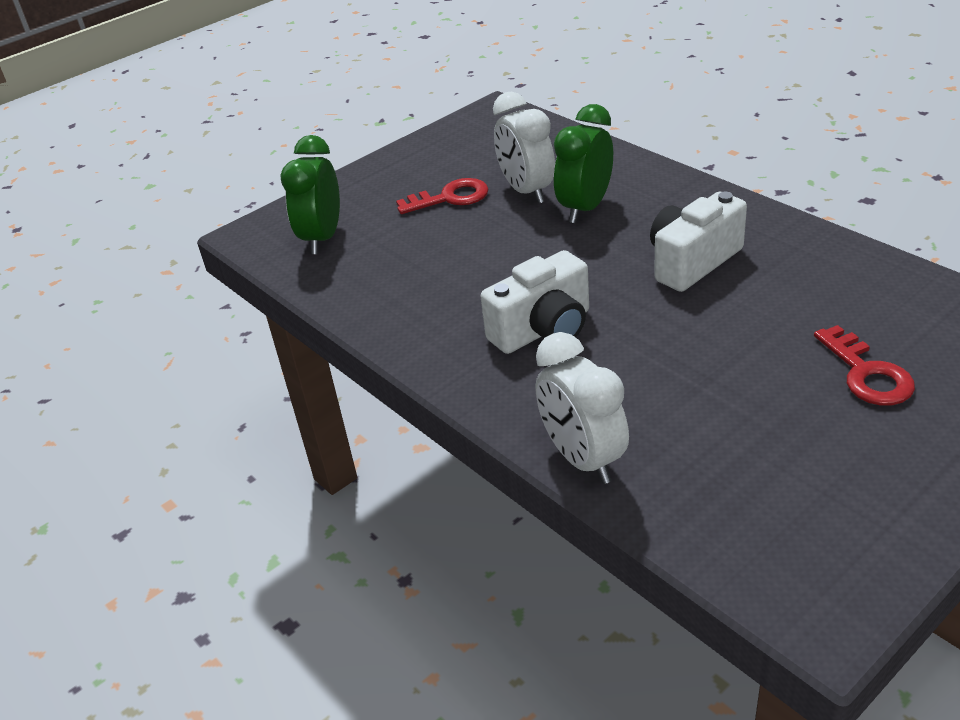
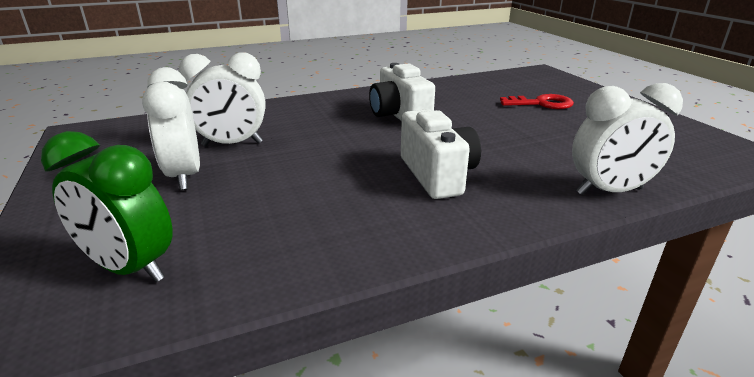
camera: 75 degrees left, 10 degrees down
red key [396,178,488,214] -> white clock [142,67,200,190]
green clock [554,104,613,223] -> none

